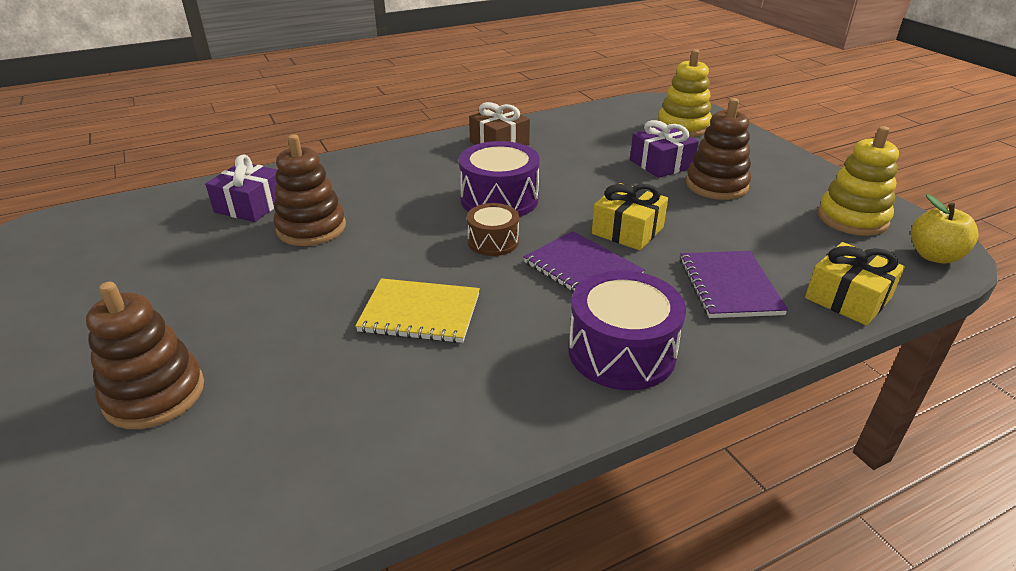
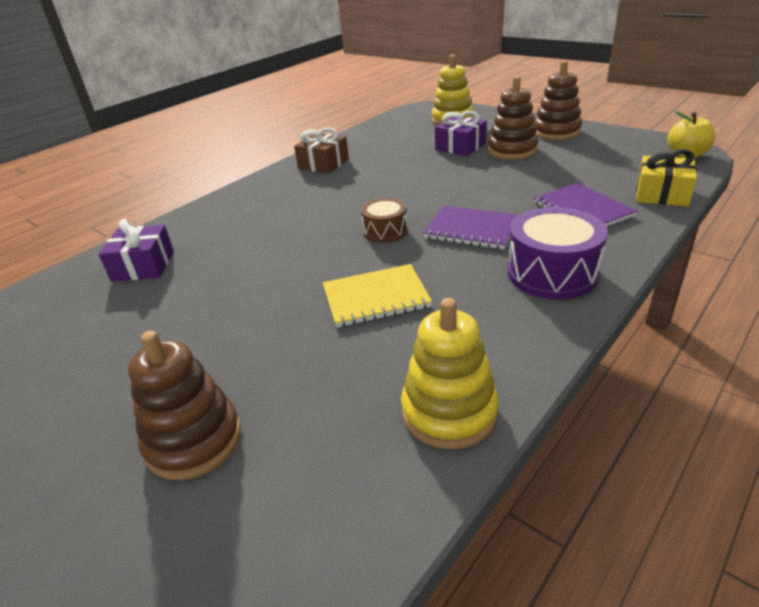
camera: 20 degrees left, 0 degrees up
brown stacking toy [273,134,346,246] -> brown stacking toy moved to [534,60,582,140]
purple drum [459,141,540,217] -> none
yellow gift [592,183,668,250] -> none
yellow stacking toy [818,126,899,236] -> yellow stacking toy moved to [401,298,499,449]

